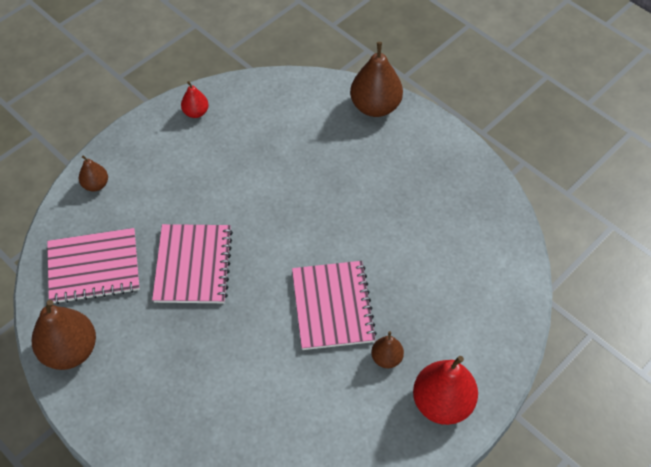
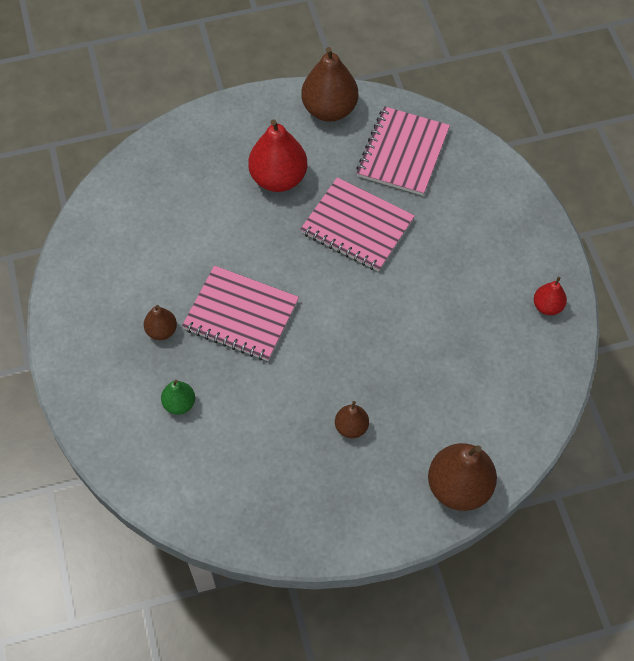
camera: 120 degrees right, 5 degrees up
brown pear [79,155,108,191] -> brown pear moved to [335,401,369,438]
red pear [413,356,478,425] -> red pear moved to [248,119,307,192]
none -> green pear [161,380,195,415]

